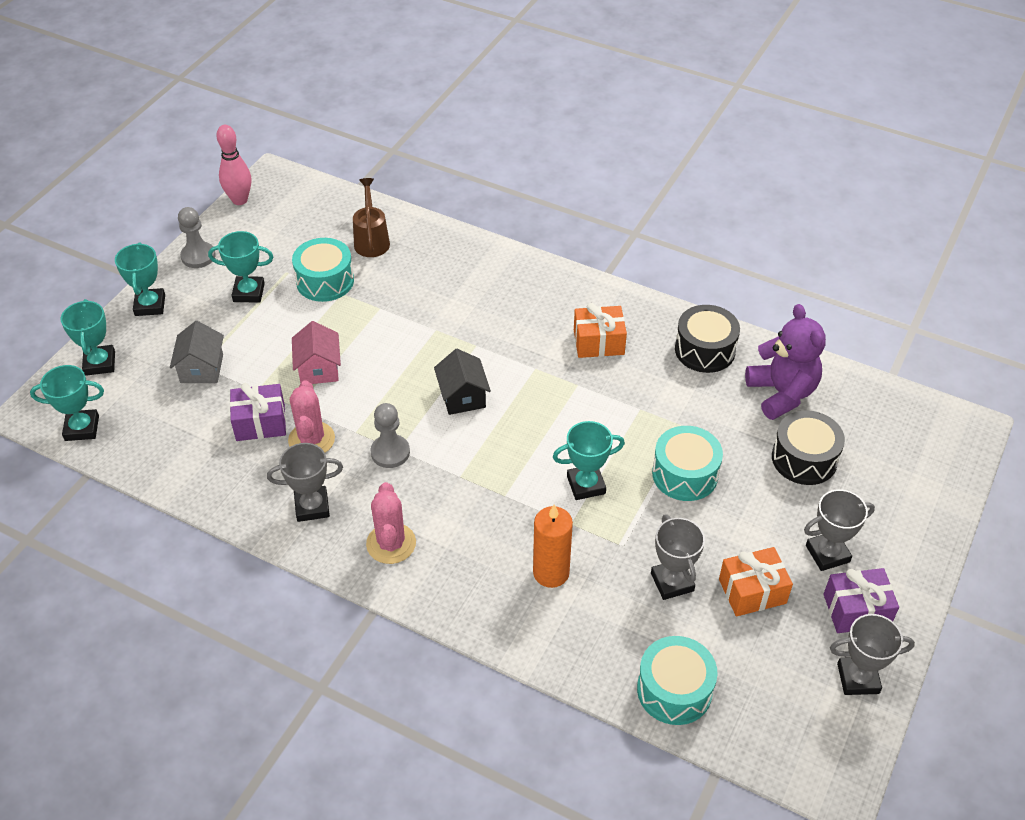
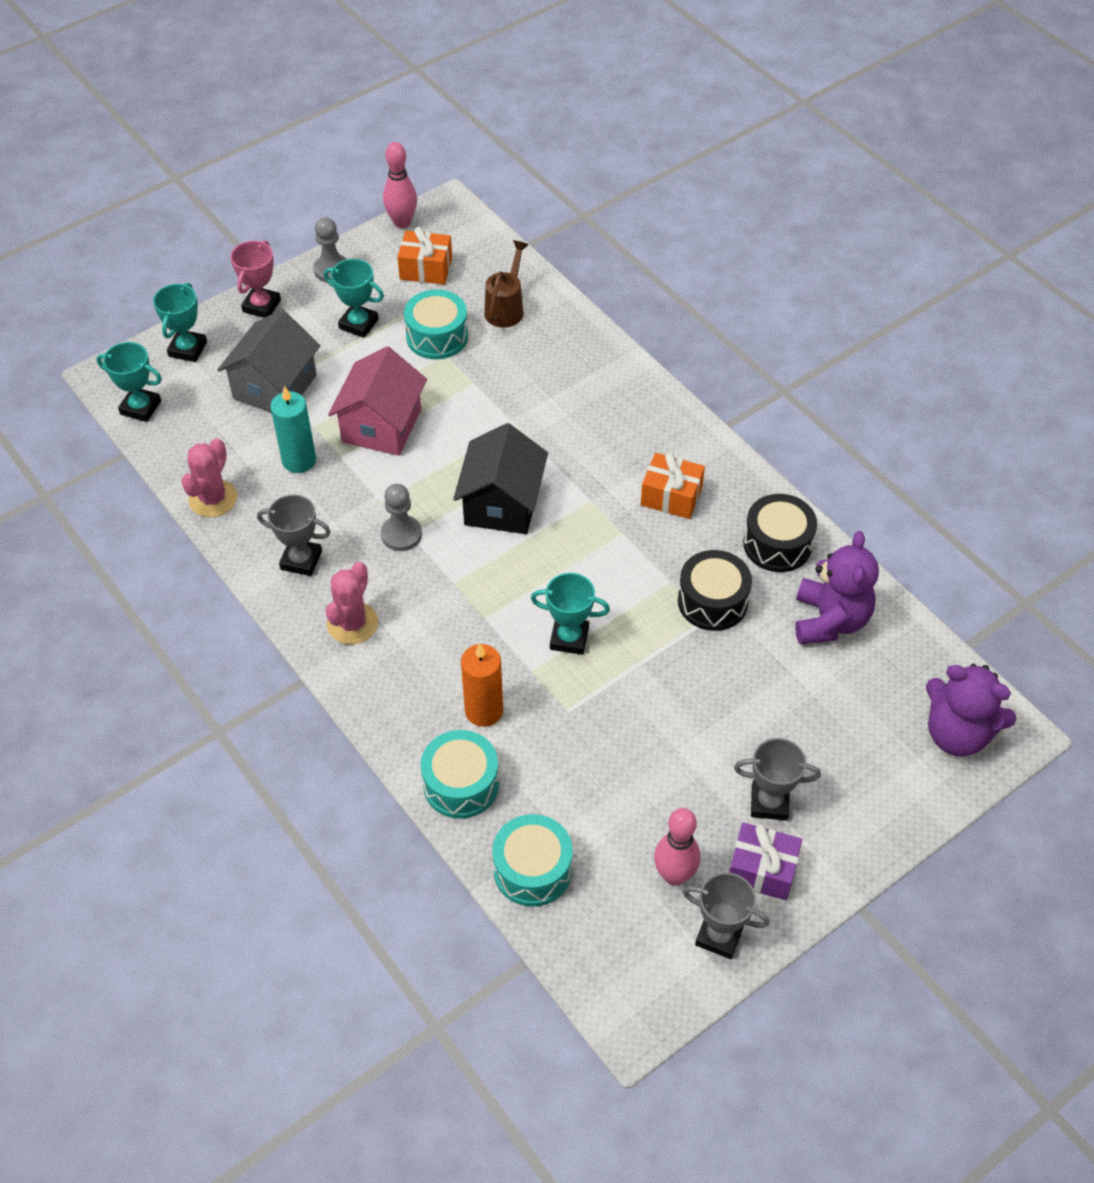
camera: 25 degrees right, 5 degrees up
turquoise trophy [115,242,165,316] -> pink trophy [230,240,281,318]
grey house [170,321,224,383] -> grey house [217,309,320,412], size x1.57
purple gift [230,383,286,441] -> turquoise candle [270,386,316,473]
pink cactus [288,381,335,453] -> pink cactus moved to [181,438,237,517]
pink house [292,321,341,384] -> pink house [328,347,427,456], size x1.57
black house [434,349,491,415] -> black house [453,423,548,534], size x1.57
grey trophy [651,514,705,600] -> none
turquoise drum [652,426,723,501] -> turquoise drum moved to [421,730,499,819]
orange gift [719,547,793,616] -> orange gift moved to [397,227,452,285]
black drum [772,410,845,485] -> black drum moved to [678,550,752,631]
none -> pink bowling pin [654,808,701,886]
none -> purple teddy bear [926,664,1016,756]

